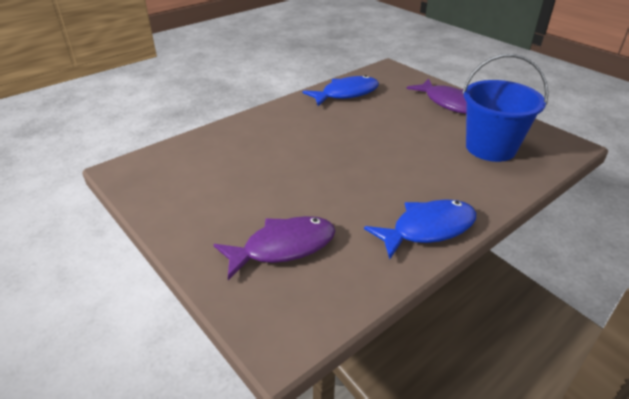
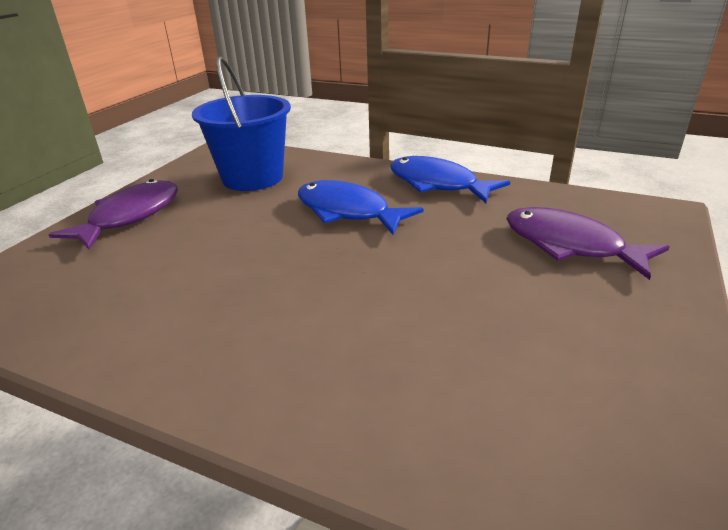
camera: 115 degrees left, 5 degrees down
blue fish [303,75,379,106] -> blue fish moved to [298,180,424,235]

